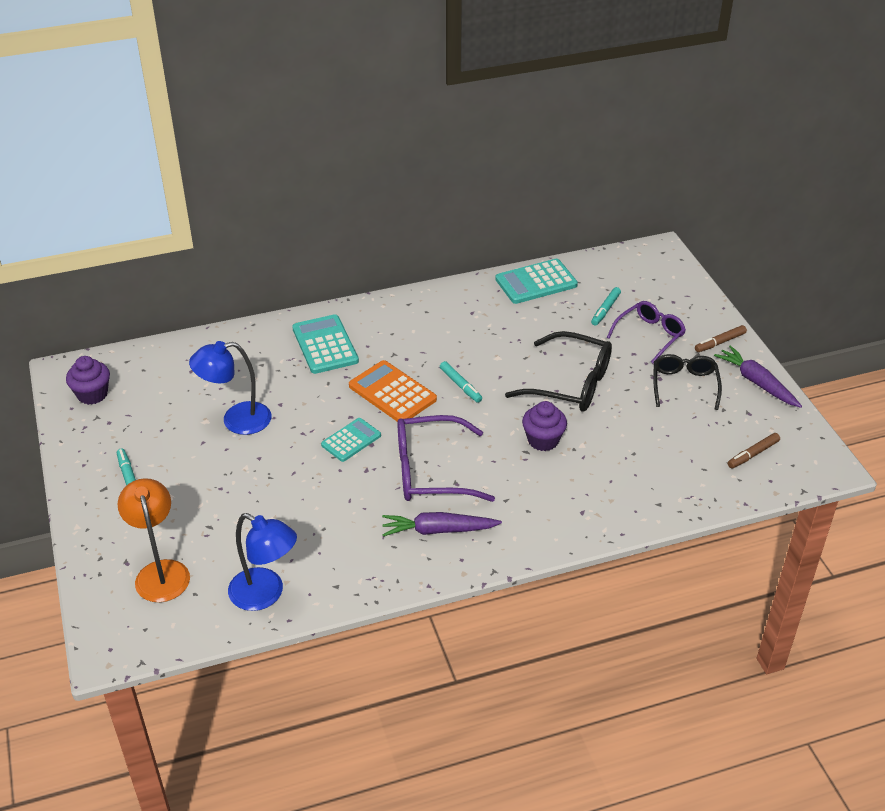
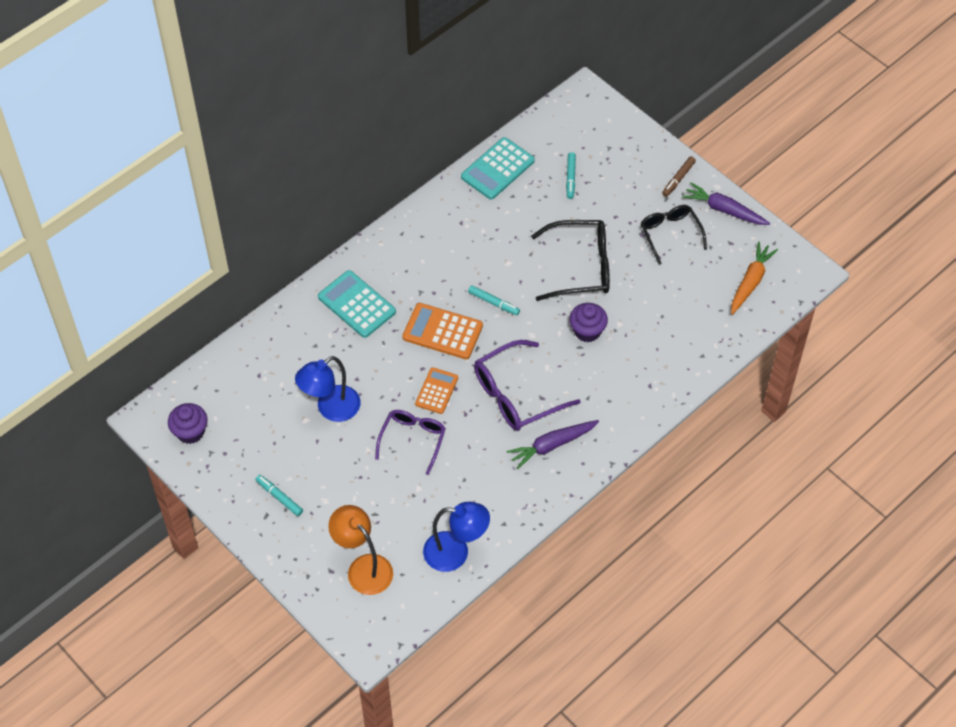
camera: 25 degrees left, 15 degrees up
turquoise calculator [321,418,381,462] -> orange calculator [415,367,458,414]
purple glasses [607,301,686,363] -> purple glasses moved to [375,410,446,475]
brown marker [728,433,780,468] -> orange carrot [731,241,778,315]

